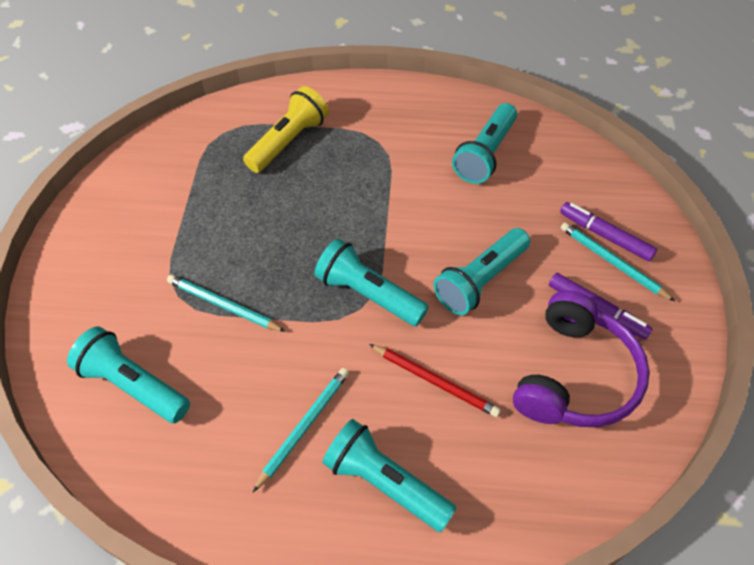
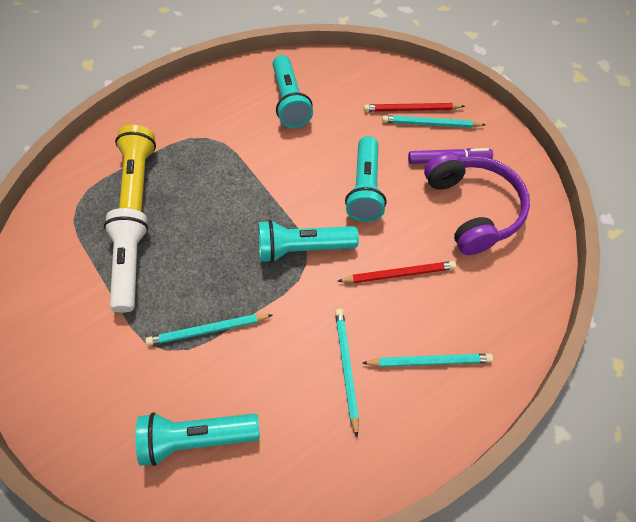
camera: 40 degrees left, 5 degrees up
turquoise flashlight [322,419,457,532] -> turquoise pencil [362,354,493,367]
purple marker [560,202,657,262] -> red pencil [364,103,465,112]
none -> white flashlight [104,208,148,313]

